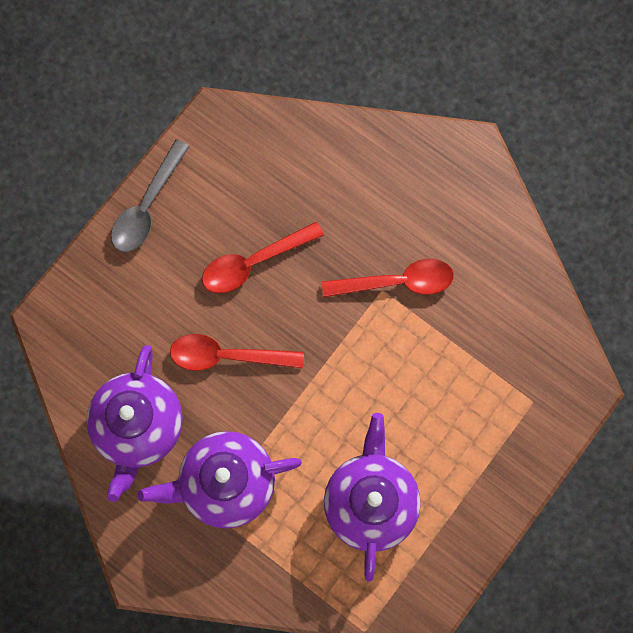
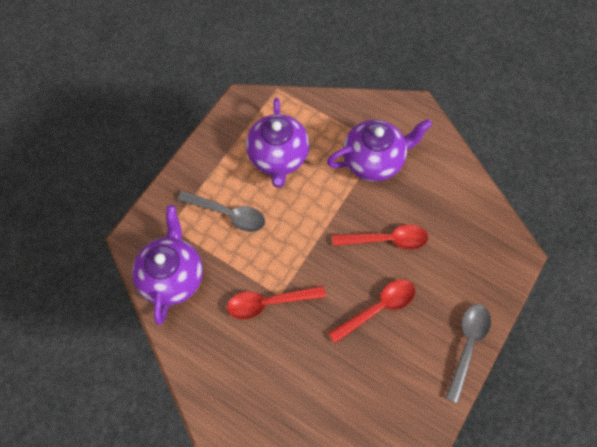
camera: 175 degrees right, 10 degrees down
purple teapot [87,345,183,502] -> purple teapot moved to [132,205,203,325]
none -> grey spoon [178,191,265,232]

